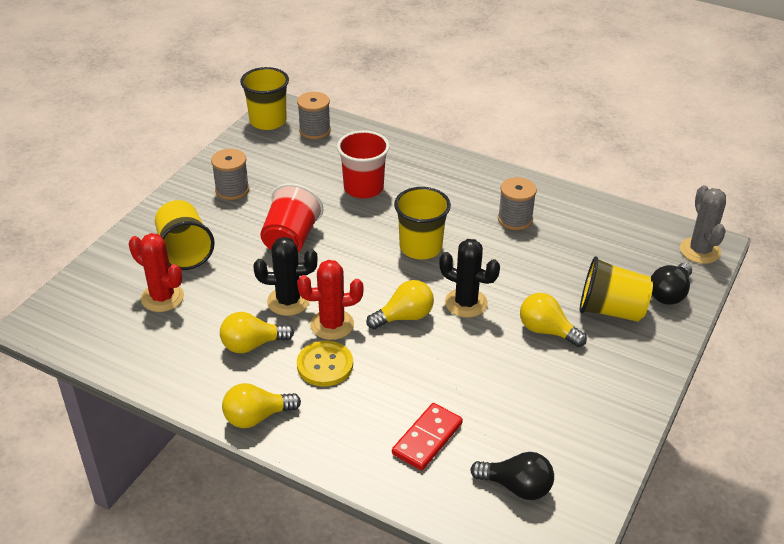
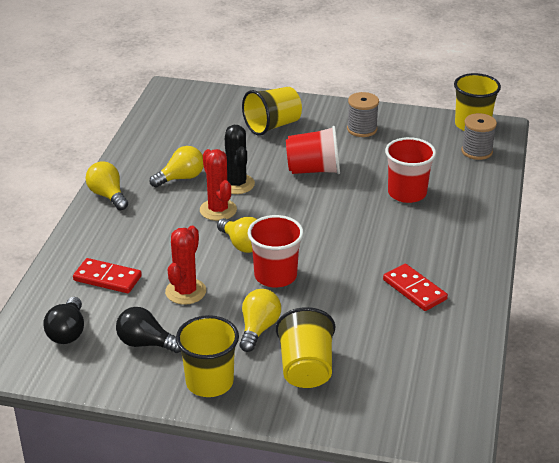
camera: 75 degrees right, 5 degrees down
red cactus [129,233,184,312] -> red cactus moved to [165,226,206,305]
yellow light bulb [220,312,294,353] -> yellow light bulb turned 90 degrees clockwise [150,146,204,187]
yellow button [297,341,353,387] -> none
yellow cup [394,187,451,259] -> yellow cup moved to [176,315,239,397]
black cactus [439,239,500,318] -> red cup [248,215,304,287]
grey spool [498,177,537,230] -> red domino [383,264,448,311]
black light bulb [651,263,692,305] -> black light bulb moved to [116,307,181,353]
grey cactus [680,185,726,264] -> none

